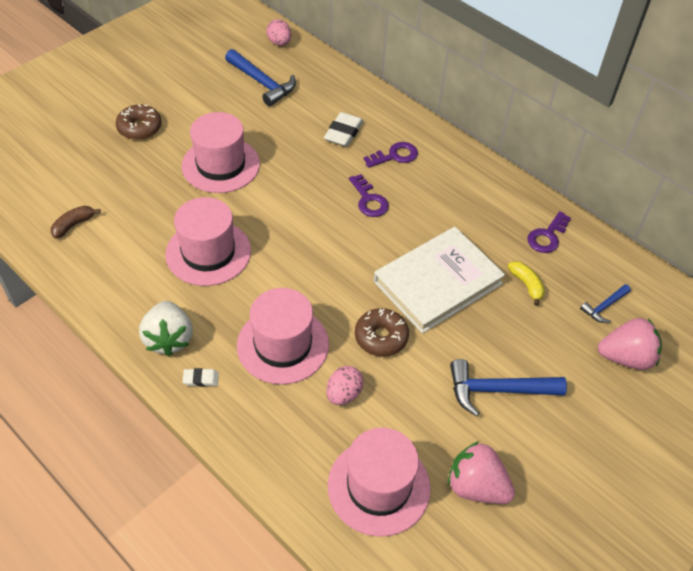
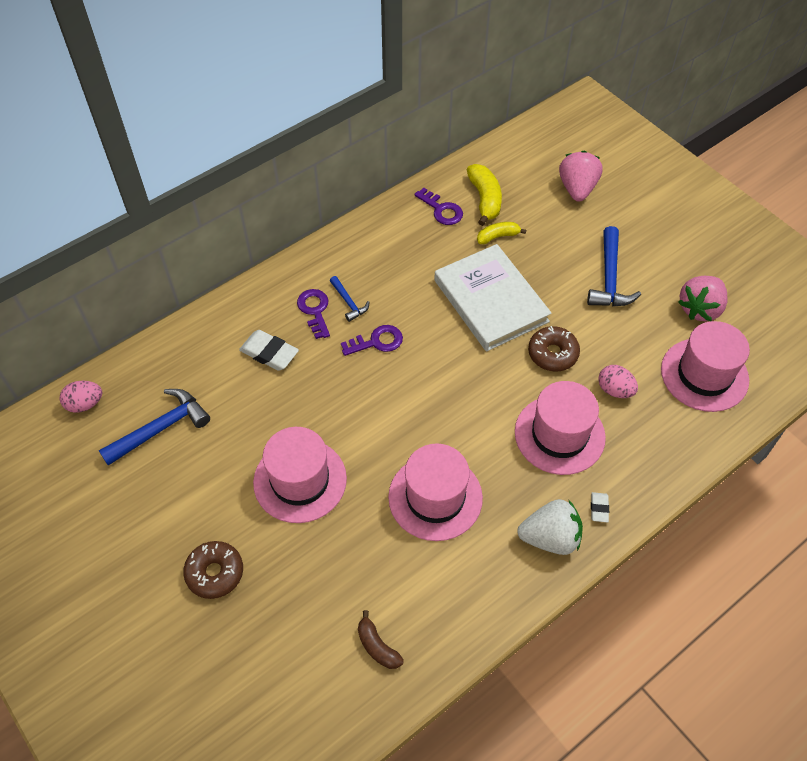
camera: 80 degrees left, 5 degrees up
blue hammer [580,284,631,323] -> blue hammer moved to [330,276,370,322]
none -> yellow banana [467,164,502,226]

